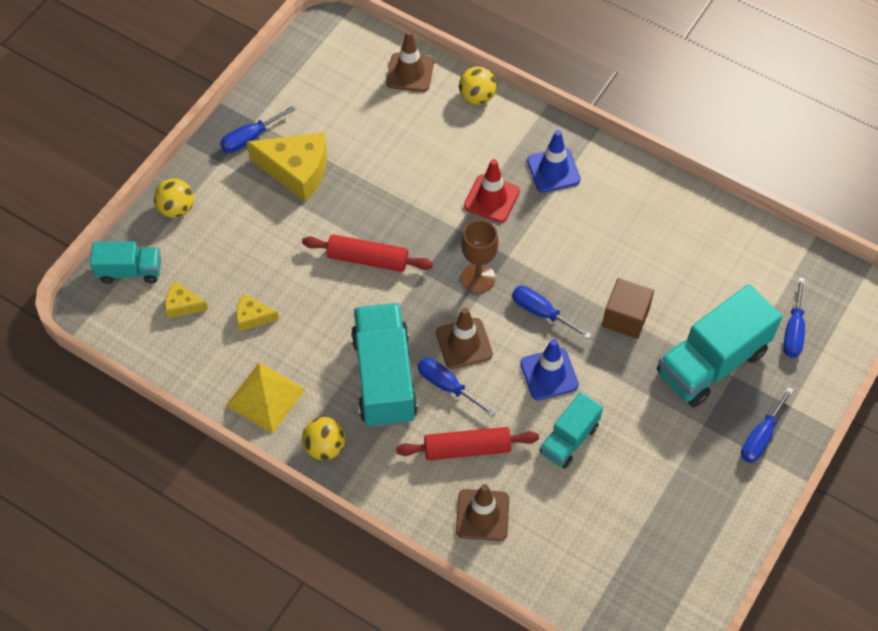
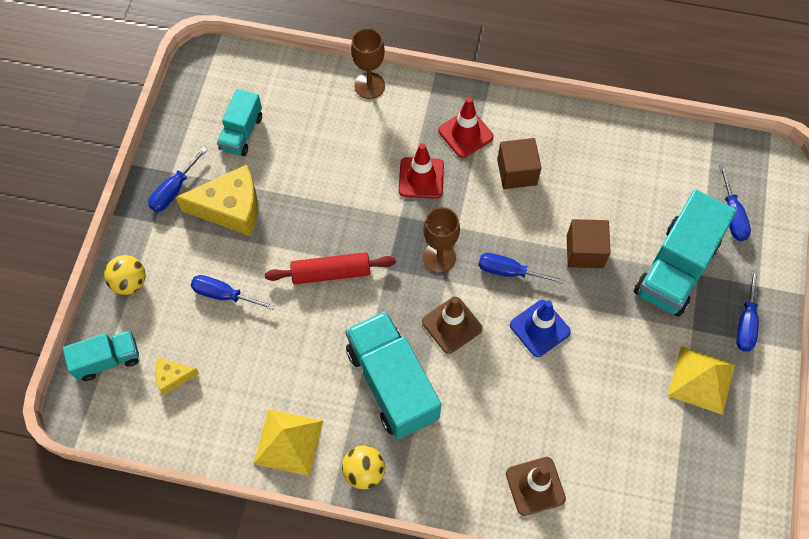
camera: 20 degrees left, 5 degrees up
yellow cheese [236,293,279,331] -> none
brown traffic cone [386,30,434,92] -> none
red rolling pin [396,427,539,460] -> none
blue screwdriver [418,358,496,416] -> blue screwdriver moved to [191,275,275,310]
yellow ball [459,67,497,105] -> brown goblet [351,28,385,99]
blue traffic cone [527,130,581,193] -> red traffic cone [438,97,494,158]
turquoise truck [539,392,603,469] -> turquoise truck moved to [217,89,262,156]
none -> brown cube [497,138,541,189]
none -> yellow pyramid [668,346,735,415]

